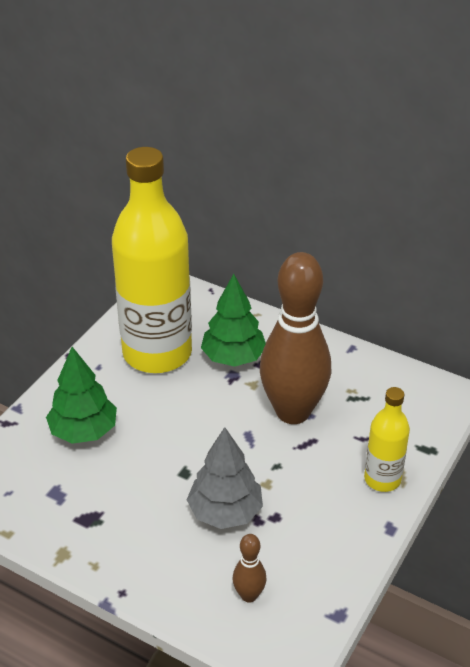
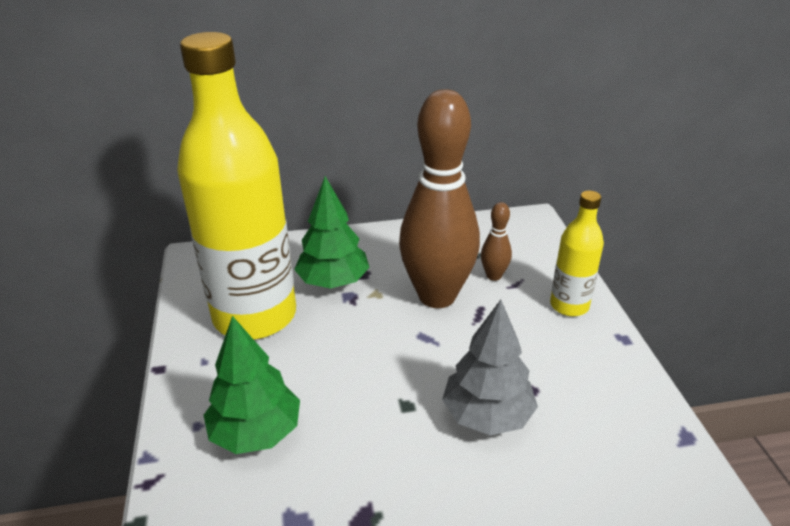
camera: 40 degrees left, 5 degrees down
brown bowling pin [232,534,267,602] -> brown bowling pin moved to [481,202,512,281]

